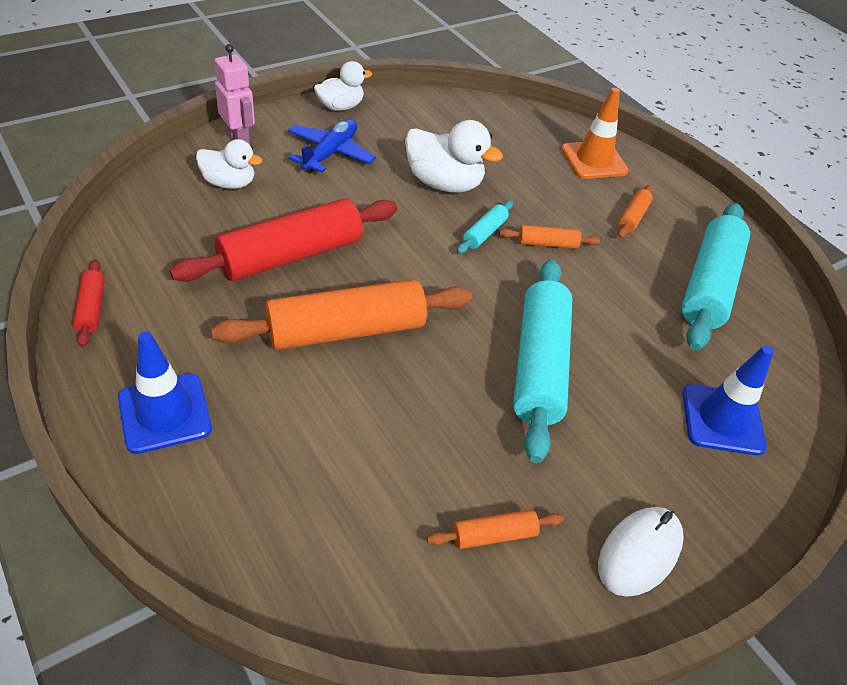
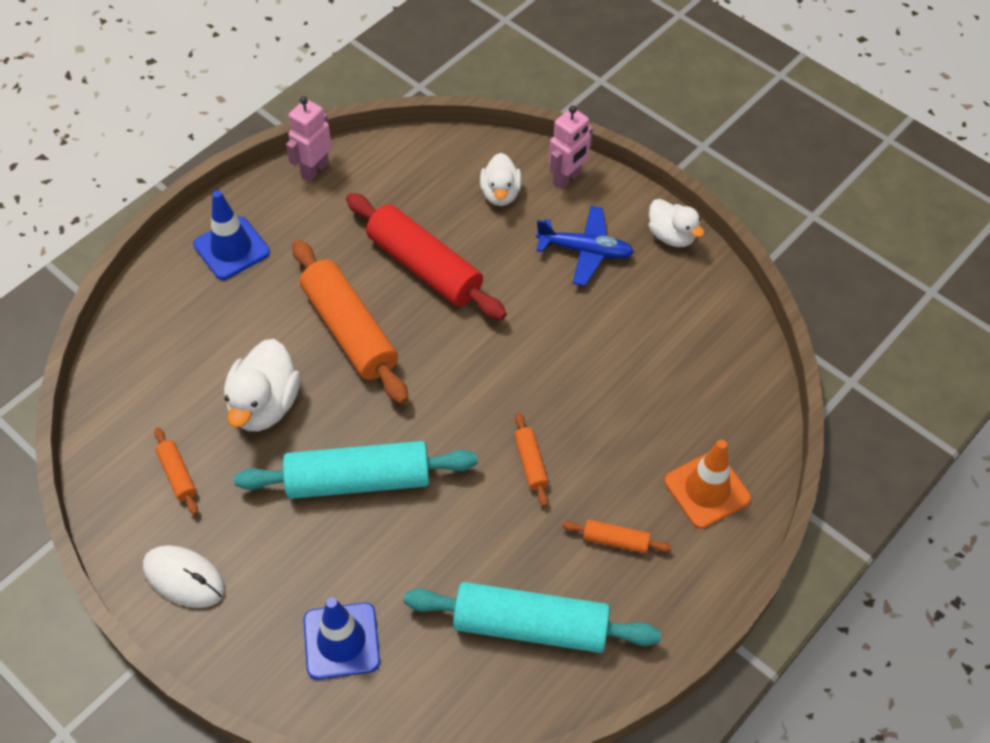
camera: 80 degrees right, 10 degrees up
red rolling pin [73,259,105,347] -> pink robot [286,97,332,181]
white duck [405,120,503,192] -> white duck moved to [224,339,300,431]
turquoise rolling pin [457,201,513,254] -> none

